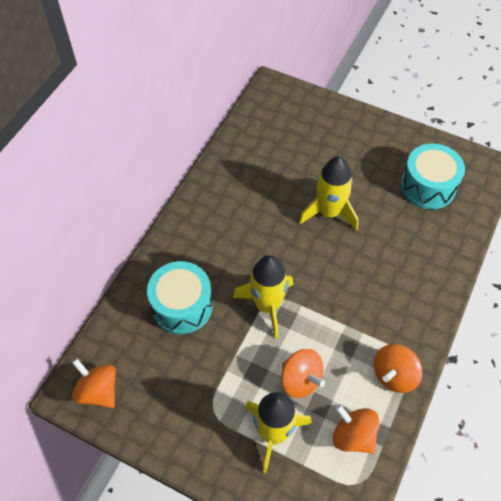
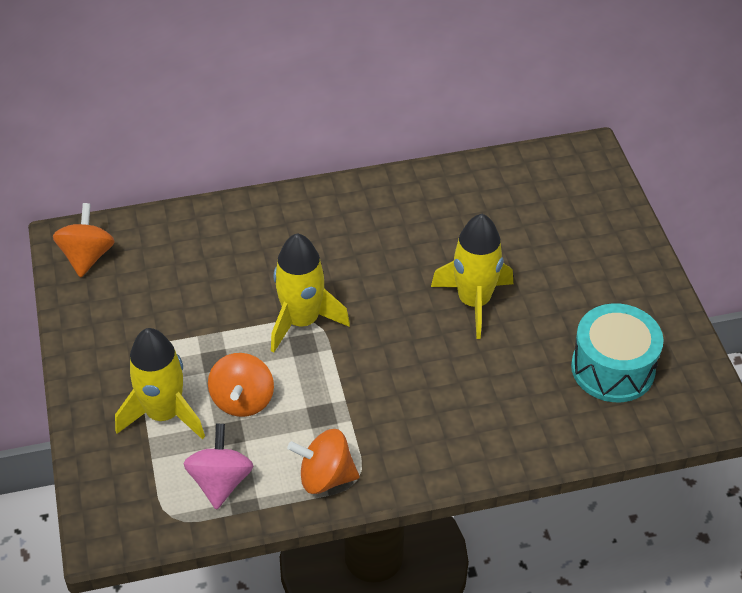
camera: 50 degrees right, 10 degrees down
turquoise drum [147,261,213,334] -> none
orange spinning top [333,404,379,454] -> pink spinning top [183,424,253,510]

